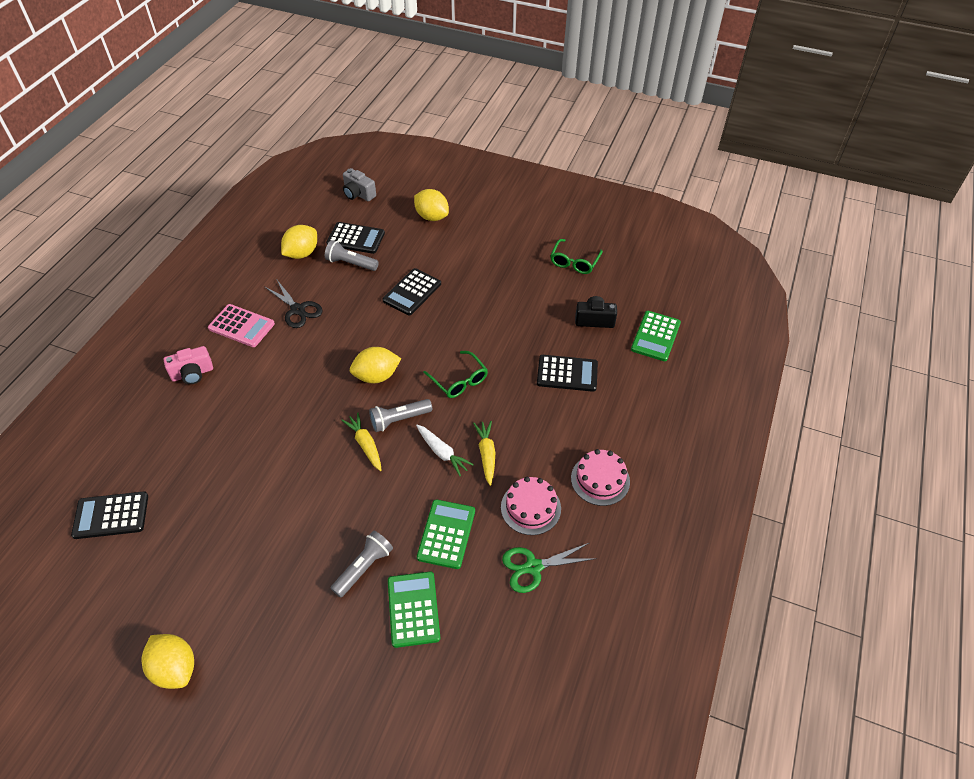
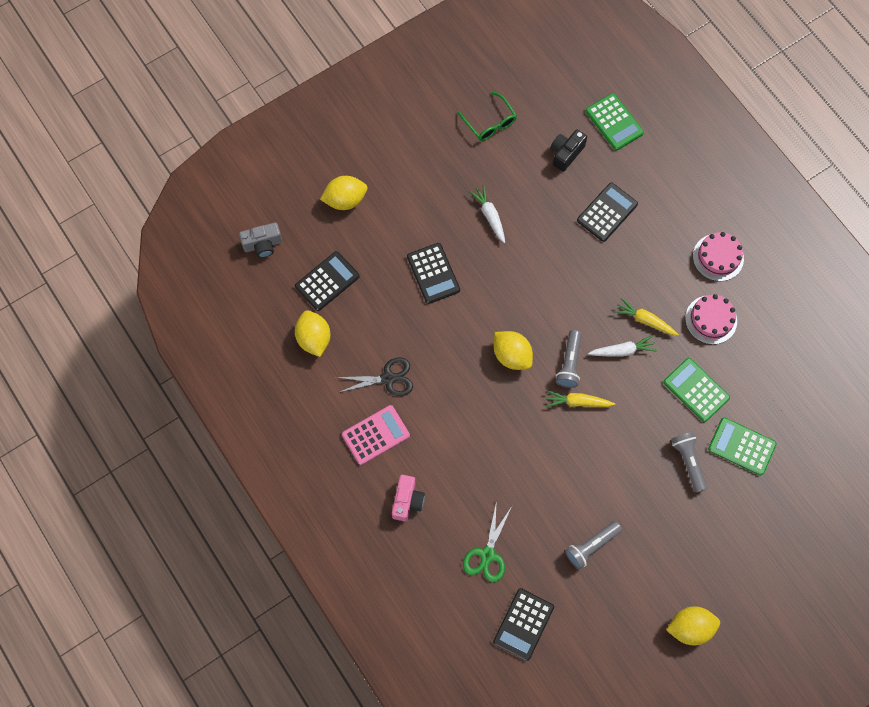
camera: 55 degrees left, 20 degrees up
grey flashlight [325,240,379,271] -> grey flashlight moved to [565,521,622,569]
yellow lemon [350,347,401,383] -> yellow lemon turned 60 degrees counterclockwise [494,331,533,370]
green glasses [424,351,488,398] -> none
green scissors [502,543,594,593] -> green scissors moved to [463,505,511,582]
none -> white carrot [469,185,505,243]

